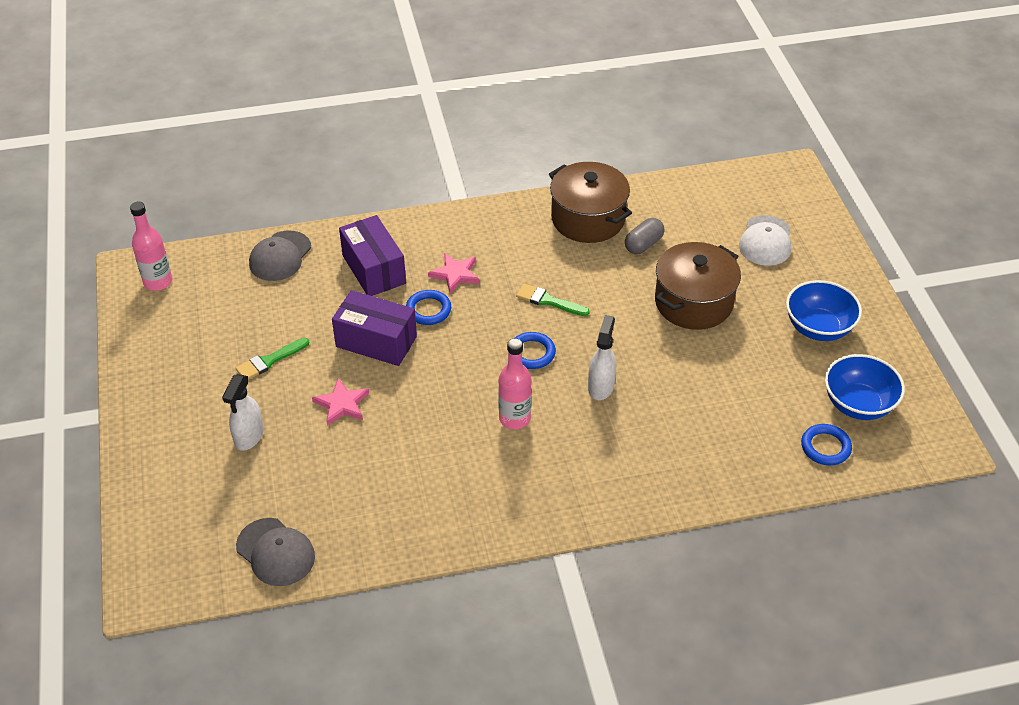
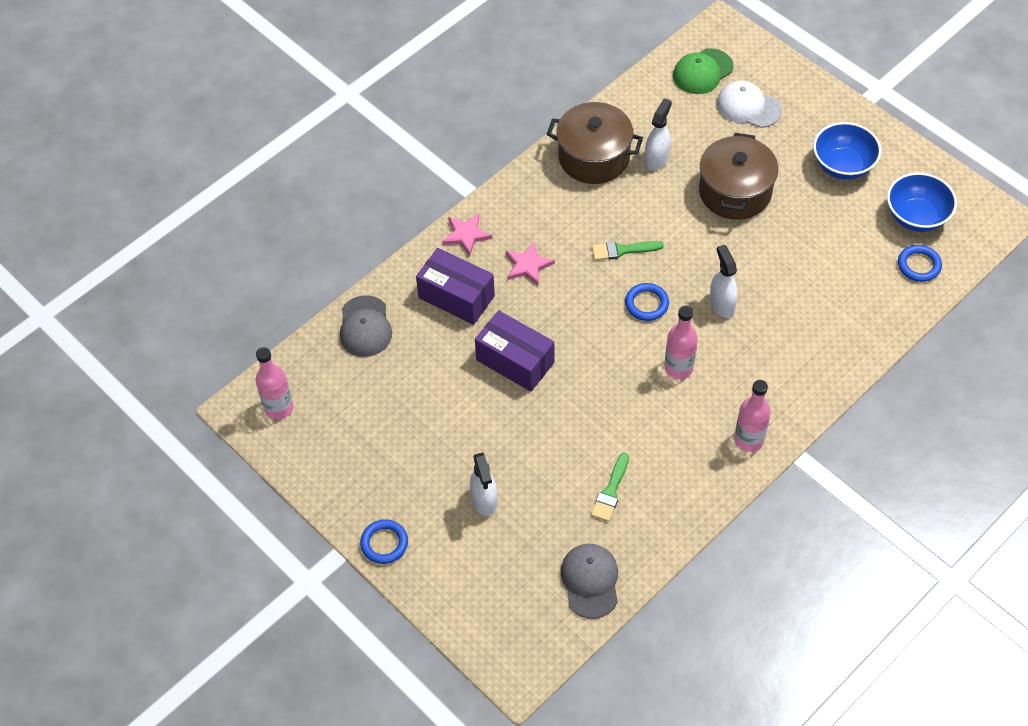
camera: 30 degrees left, 10 degrees up
green brush [236,338,309,379] -> green brush moved to [591,453,629,522]
grey cap [236,518,315,586] -> grey cap turned 105 degrees counterclockwise [561,544,618,619]
pink star [312,378,369,426] -> pink star moved to [442,213,493,256]
purple box [332,290,417,366] -> purple box turned 45 degrees clockwise [475,310,554,392]
blue ring [406,290,451,325] -> blue ring moved to [360,519,408,564]
grey capsule [625,218,665,254] -> white spray bottle [645,98,672,171]
white cap [739,215,791,266] -> white cap turned 135 degrees clockwise [717,80,782,128]
none -> green cap [673,48,733,94]
none -> pink bottle [734,380,771,452]

